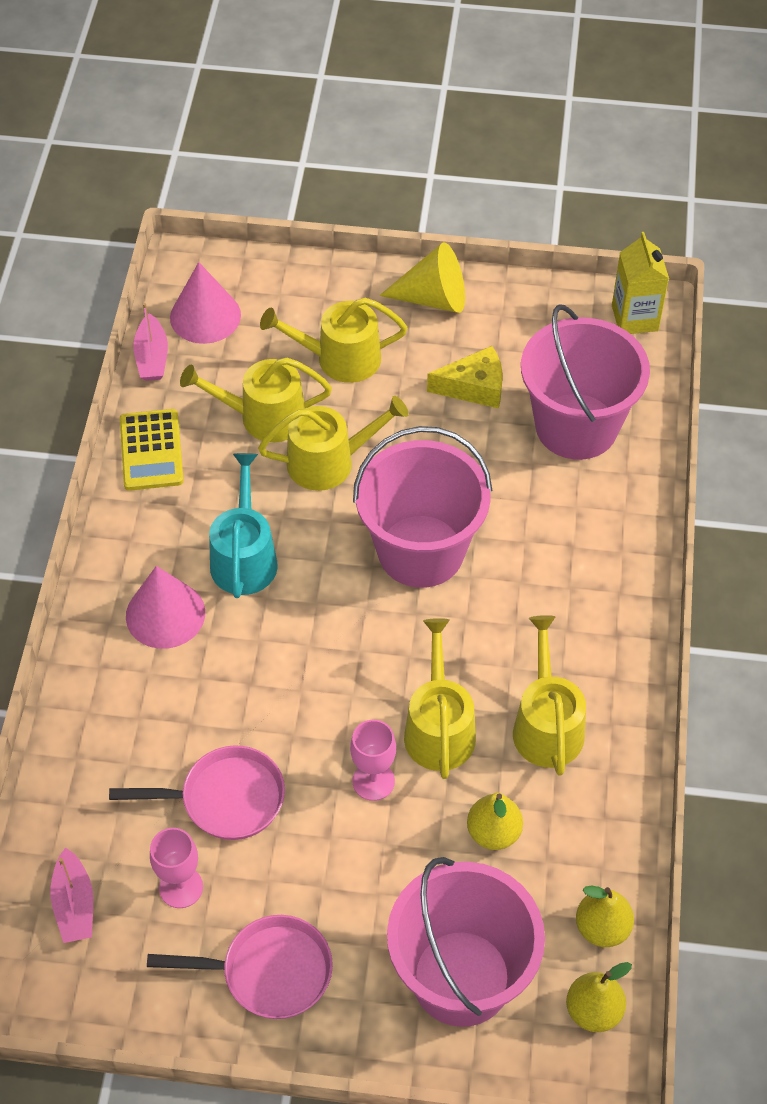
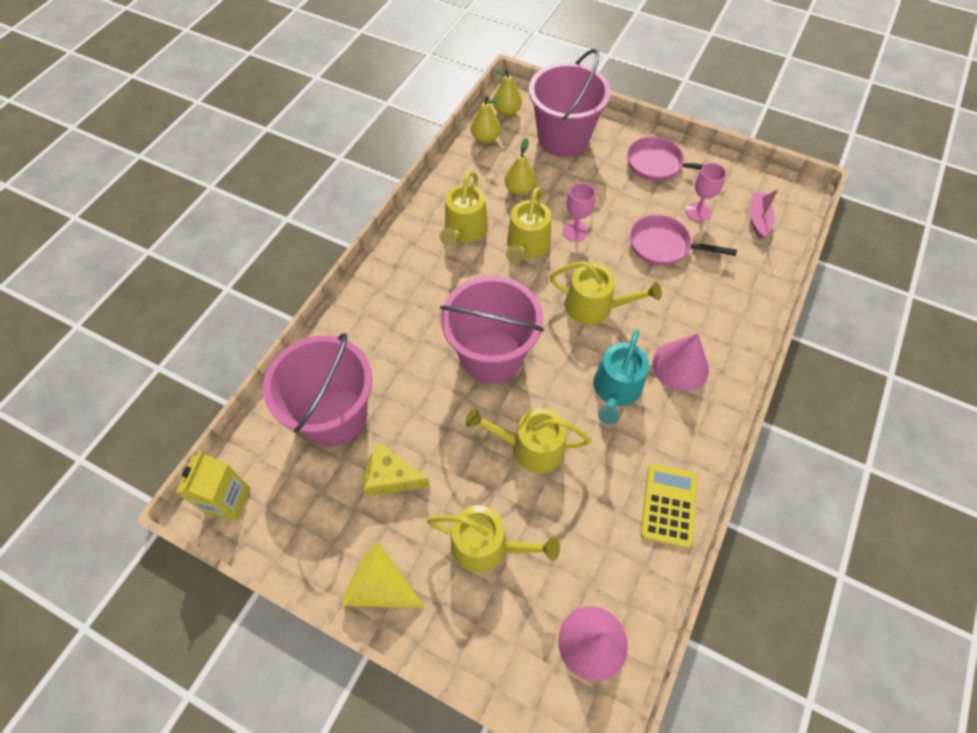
camera: 160 degrees left, 5 degrees up
pink boat [133,303,168,381] -> none
yellow watering can [180,358,332,442] -> yellow watering can moved to [549,261,662,325]

